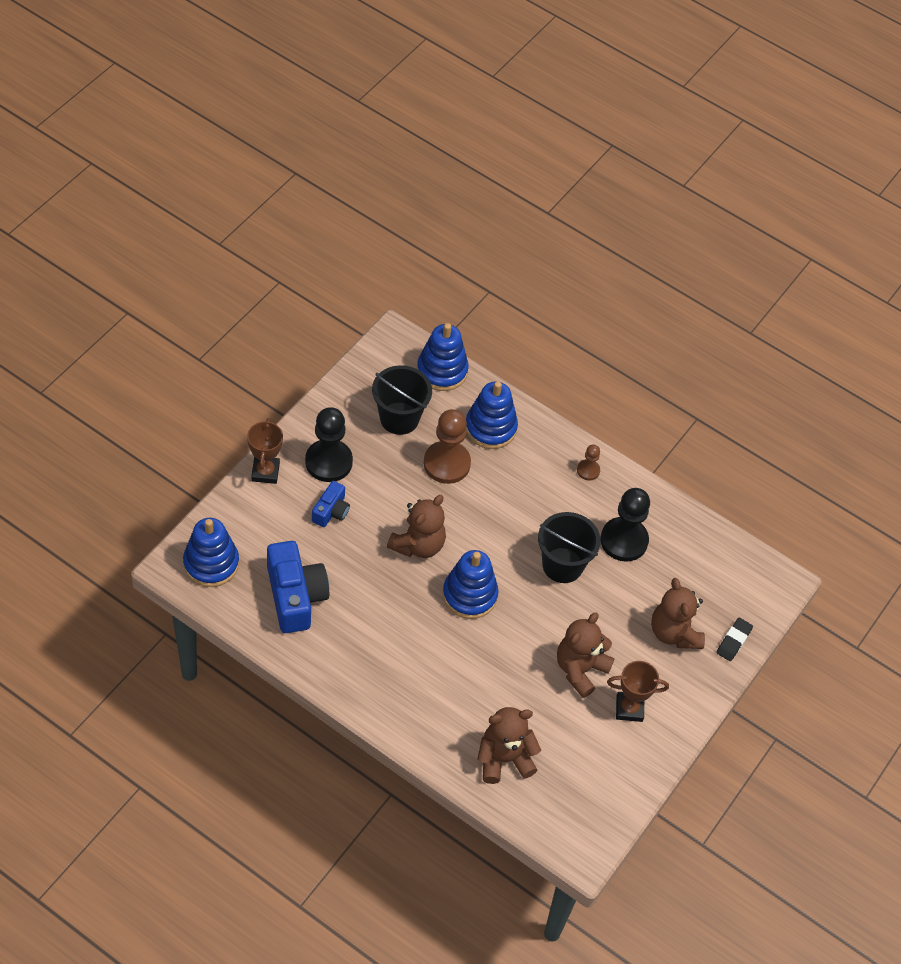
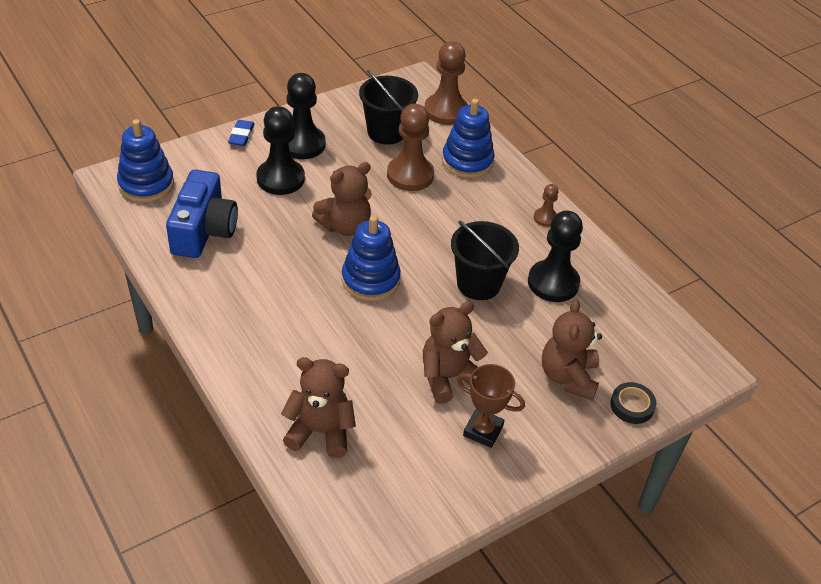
camera: 25 degrees right, 10 degrees down
brown trophy [247,418,283,484] -> blue eraser [228,120,254,146]
blue camera [312,481,350,527] -> black pawn [256,106,305,195]
blue stacking toy [417,323,469,391] -> brown pawn [424,41,468,125]
black eraser [716,618,753,661] -> black tape [610,382,656,424]

